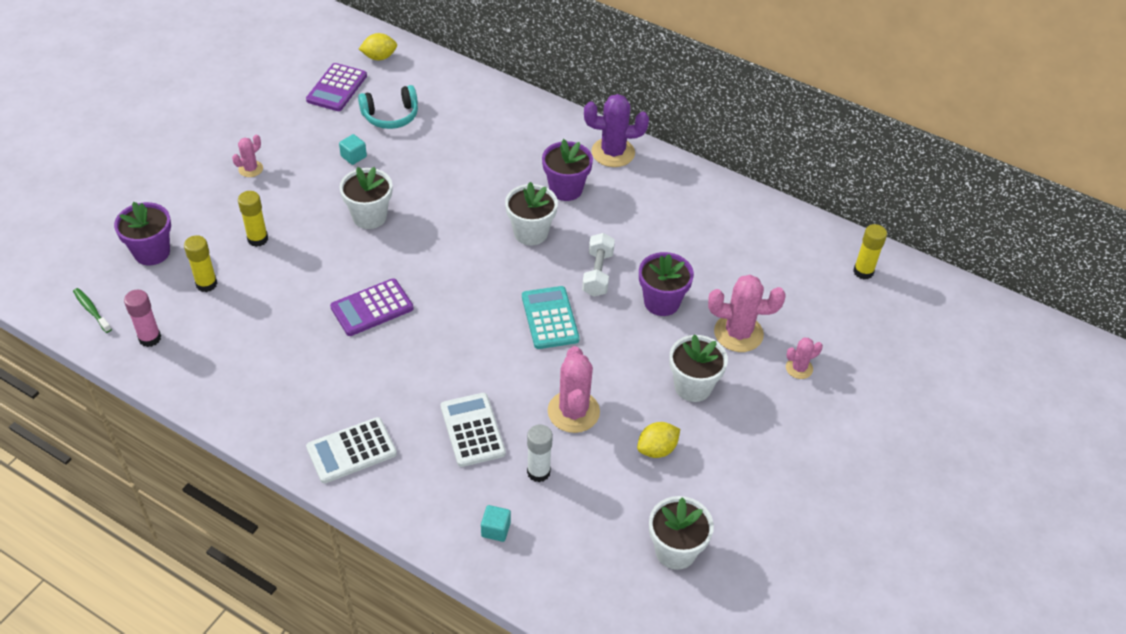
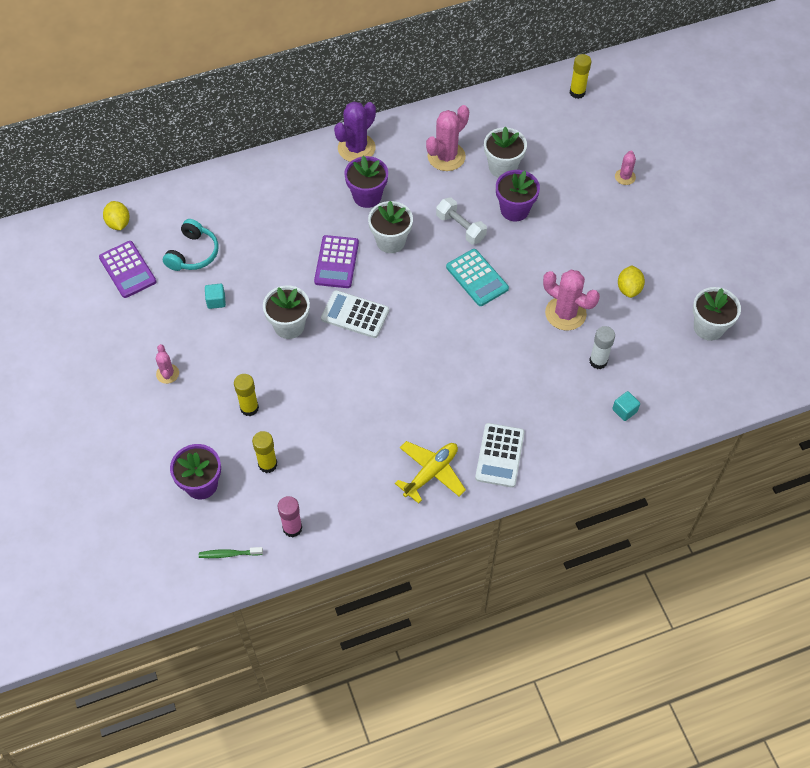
camera: 50 degrees left, 10 degrees up
purple calculator [330,278,414,336] -> purple calculator moved to [314,235,359,288]
yellow lemon [359,33,397,60] -> yellow lemon turned 45 degrees counterclockwise [103,201,130,230]
white calculator [441,393,506,467] -> white calculator moved to [321,290,389,338]
turquoise calculator [522,286,580,349] -> turquoise calculator turned 150 degrees counterclockwise [446,249,509,306]
white flower pot [669,334,728,402] -> white flower pot moved to [484,126,527,178]
pink cactus [708,275,786,352] -> pink cactus moved to [426,105,469,171]
none -> yellow plane [395,441,466,504]

